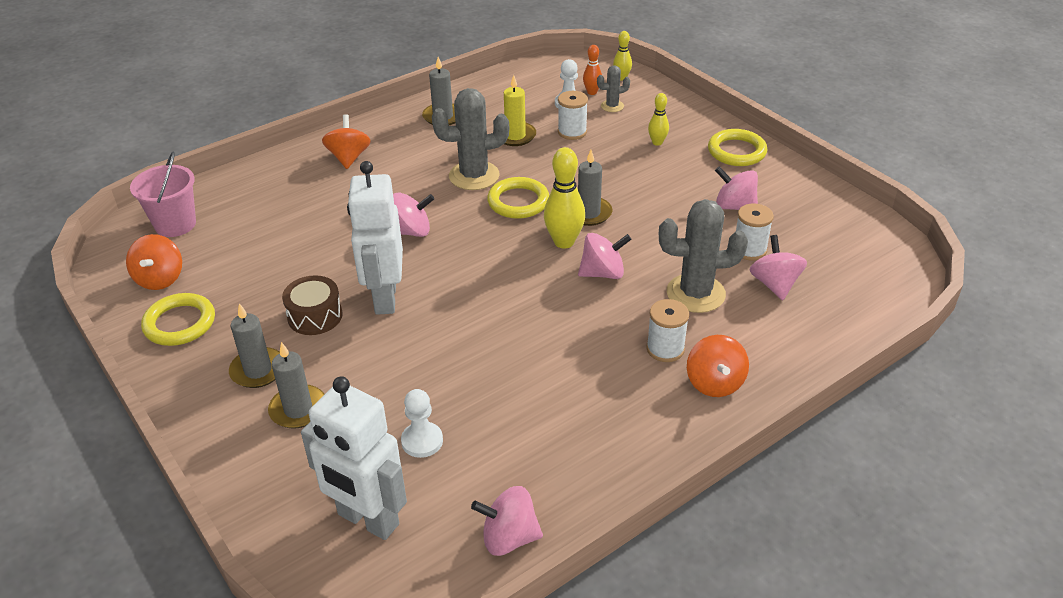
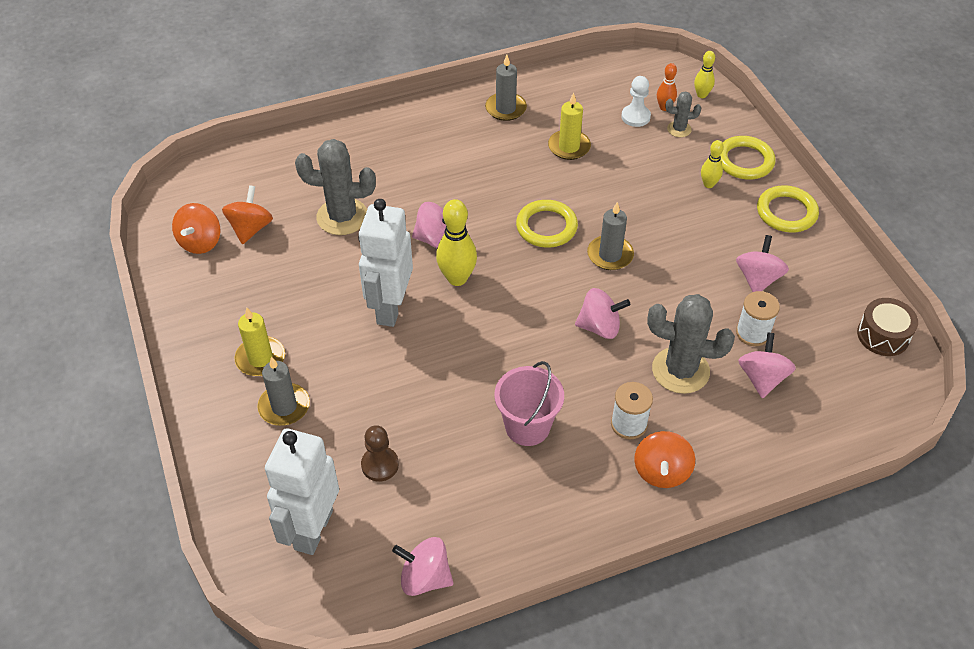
camera: 15 degrees right, 10 degrees up
pink bucket [130,152,196,237] -> pink bucket moved to [494,361,564,446]
yellow ring [141,293,215,346] -> yellow ring moved to [720,136,776,179]
grey candle [229,303,280,388] -> yellow candle [235,307,285,376]
brown drum [282,275,343,335] -> brown drum moved to [857,298,918,356]
white robot [301,377,407,540] -> white robot turned 60 degrees clockwise [265,428,339,555]
orange spinning top [322,114,371,169] -> orange spinning top moved to [222,185,273,244]
white pawn [401,389,443,458] -> brown pawn [361,425,399,482]
grey cactus [432,88,509,190] -> grey cactus moved to [295,139,376,235]
yellow bowling pin [544,147,585,249] -> yellow bowling pin moved to [436,199,477,286]
white spool [558,91,588,140] -> none
pink spinning top [715,166,758,210] -> pink spinning top turned 60 degrees clockwise [736,235,789,292]

